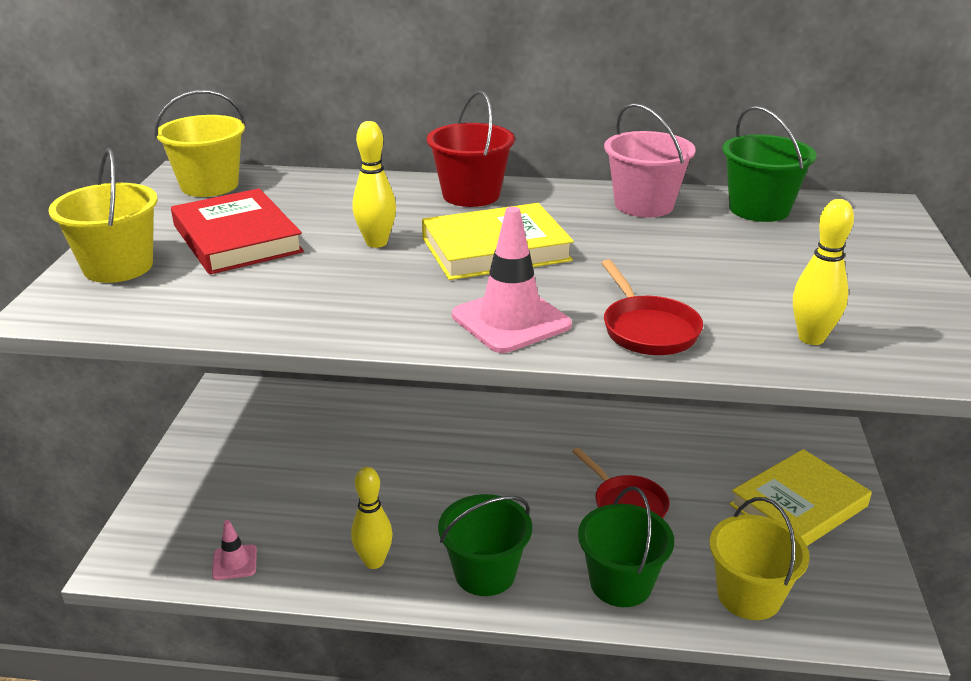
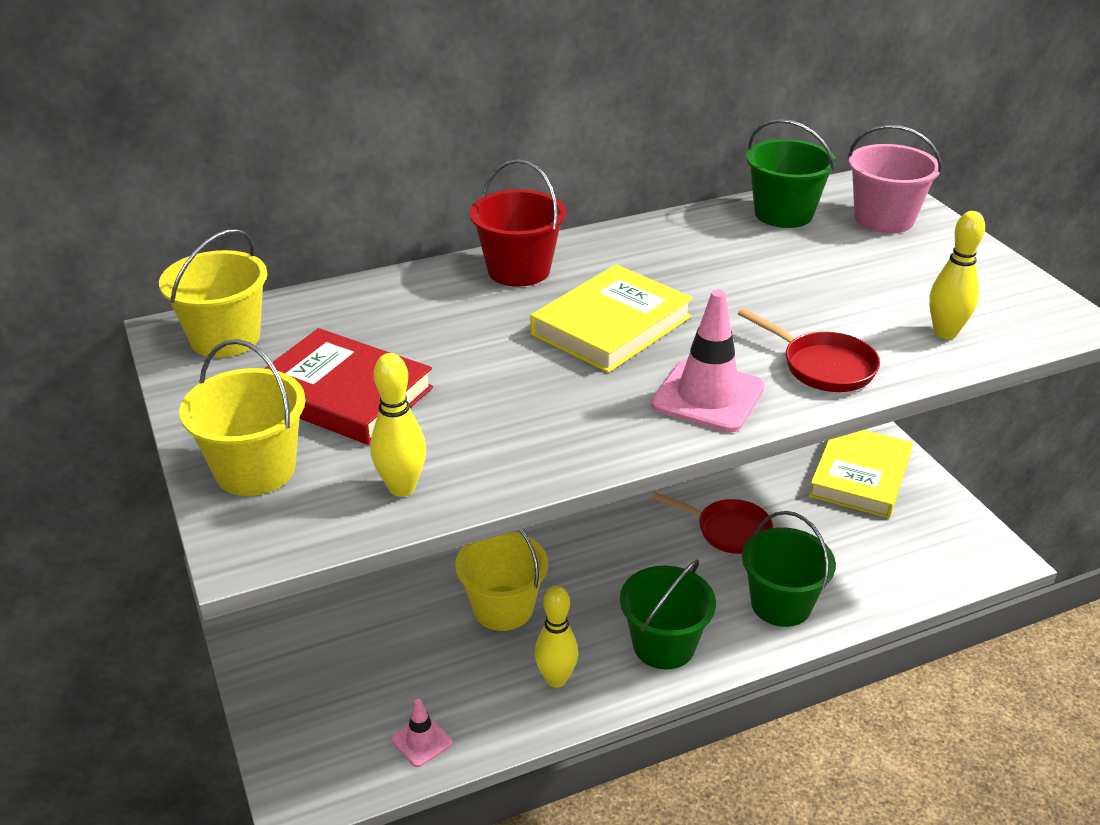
camera: 30 degrees left, 5 degrees up
yellow bowling pin [353,121,396,248] -> yellow bowling pin moved to [370,353,426,497]
pink bucket [604,103,696,218] -> pink bucket moved to [848,125,942,233]
yellow bucket [710,497,810,620] -> yellow bucket moved to [455,529,548,631]

